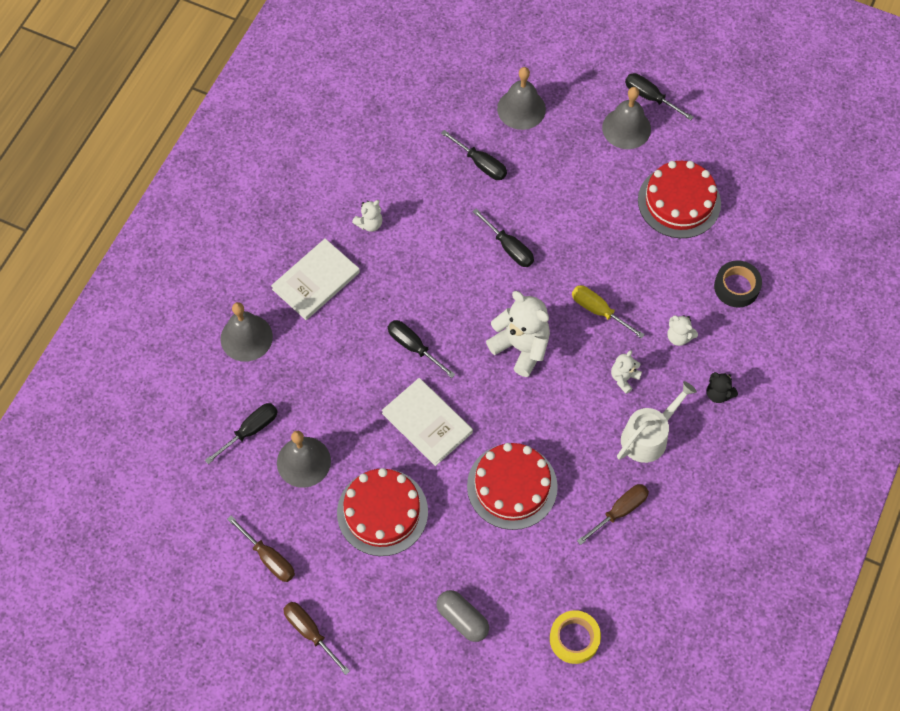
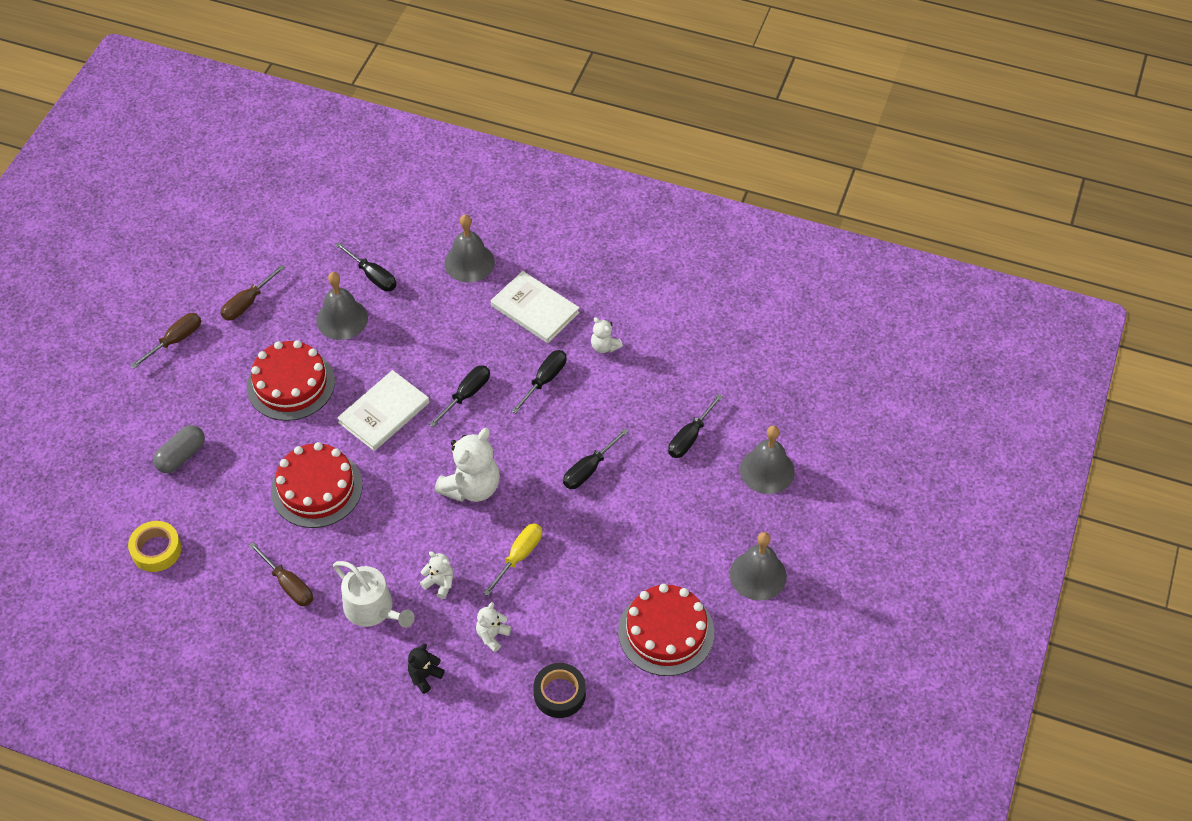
camera: 85 degrees right, 10 degrees down
black screwdriver [625,73,694,120] -> black screwdriver moved to [512,350,566,413]

